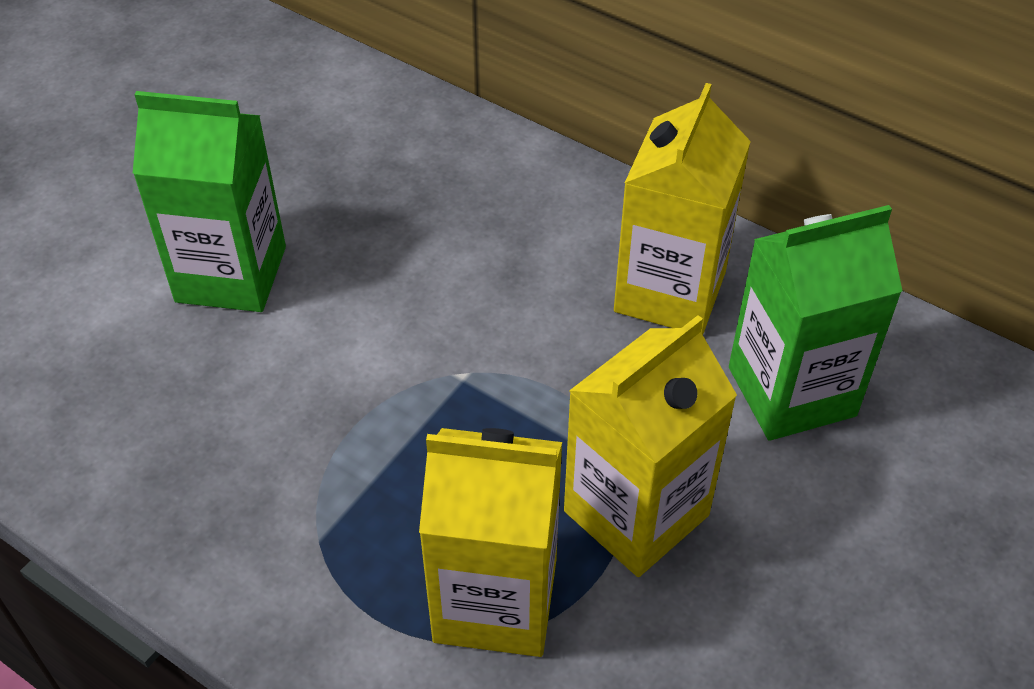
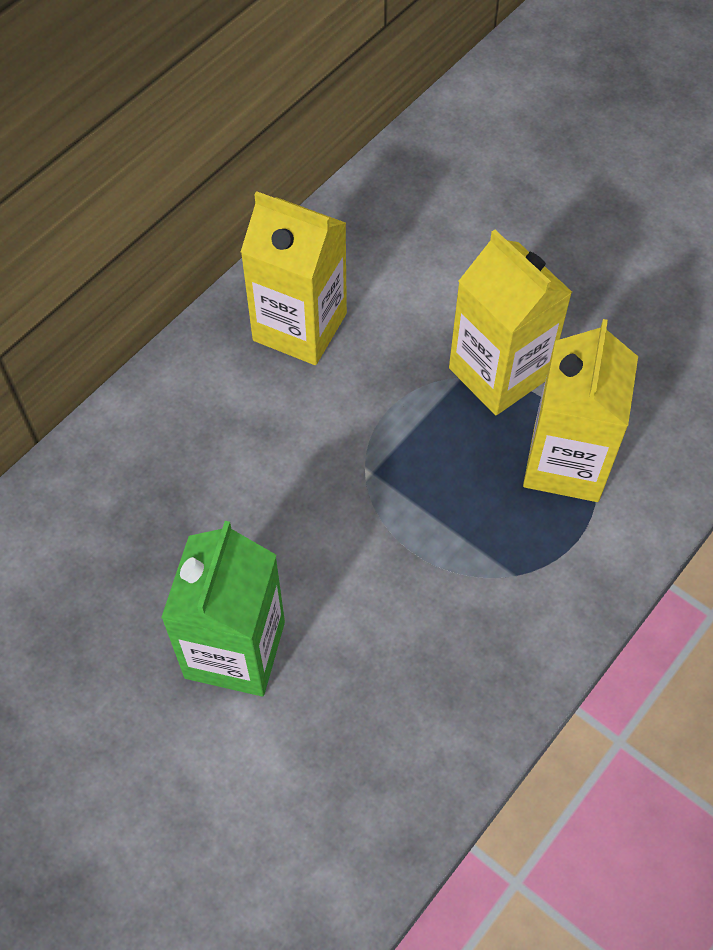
camera: 85 degrees left, 10 degrees up
green carton [729,205,902,441] -> none

